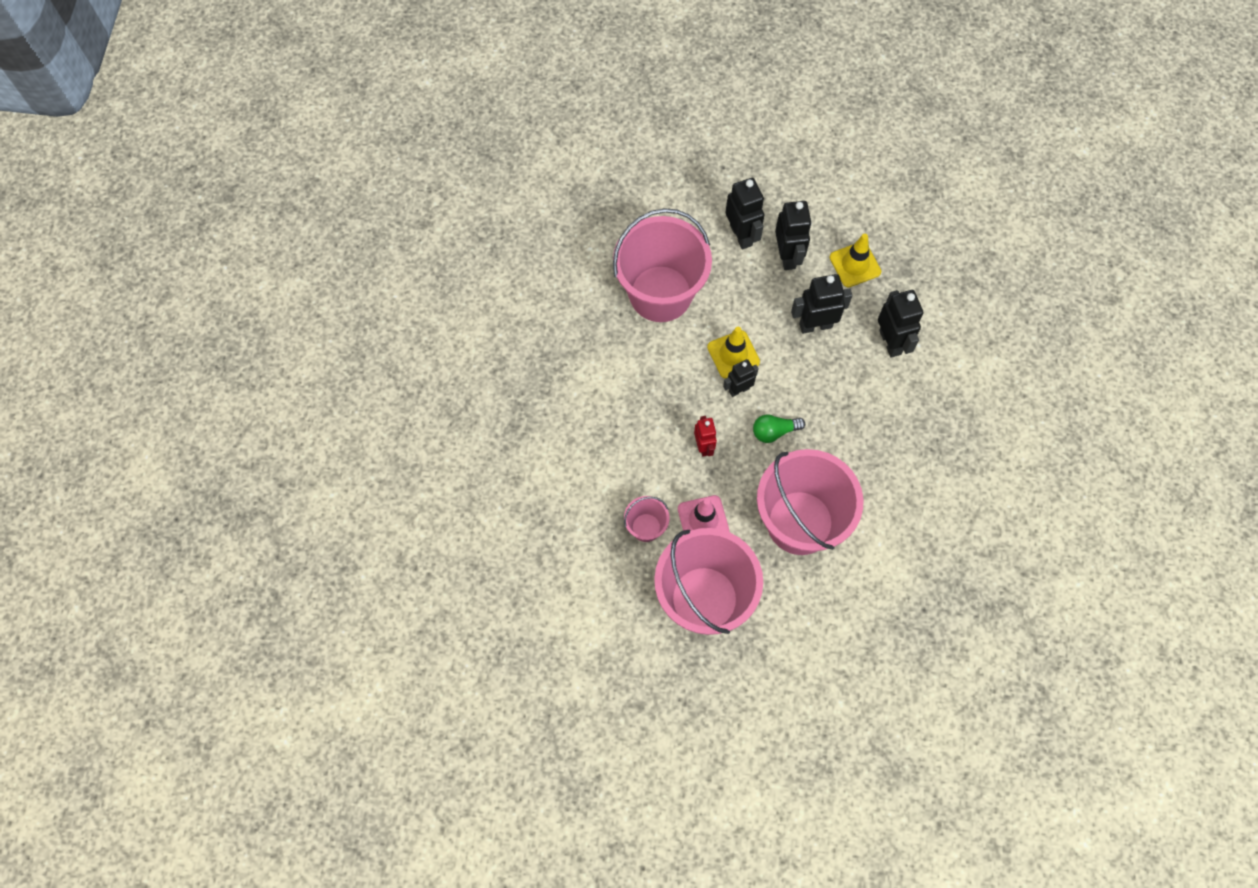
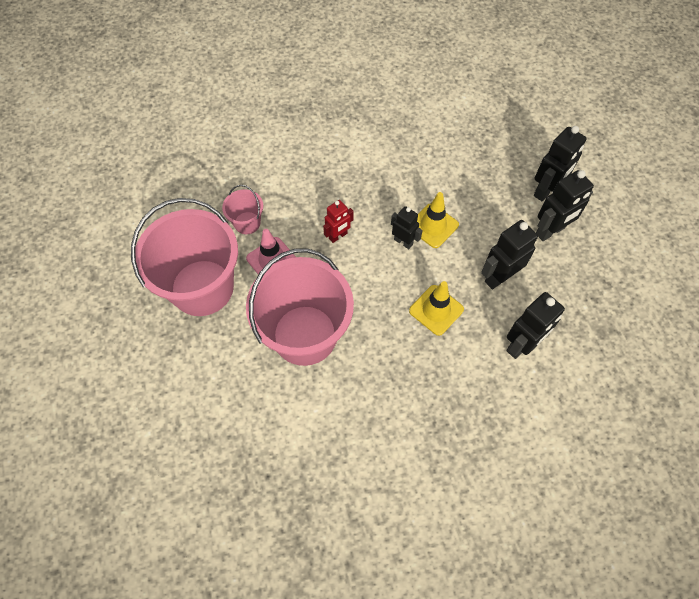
camera: 65 degrees right, 5 degrees down
pink bucket [613,208,712,322] -> none
green light bulb [753,414,805,443] -> none
black robot [791,274,852,334] -> black robot turned 90 degrees counterclockwise [481,220,538,290]
yellow traffic cone [829,234,881,287] -> yellow traffic cone moved to [409,281,464,336]

